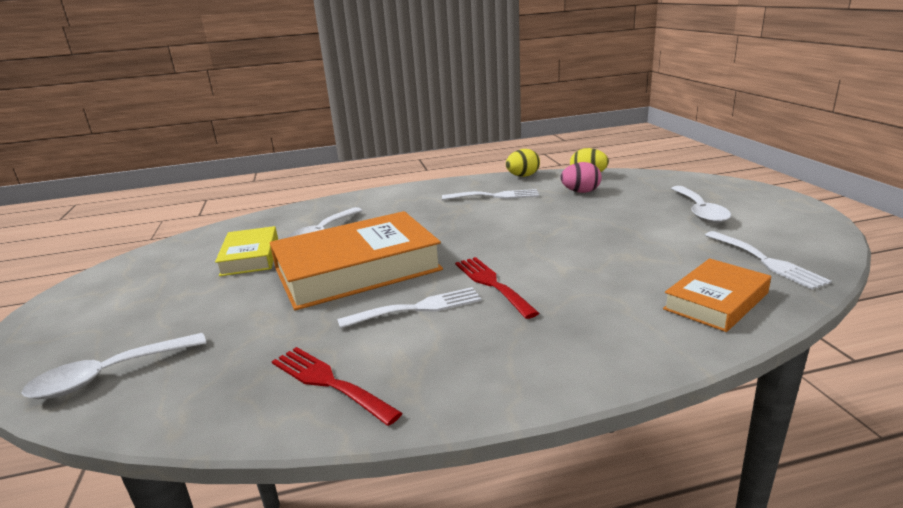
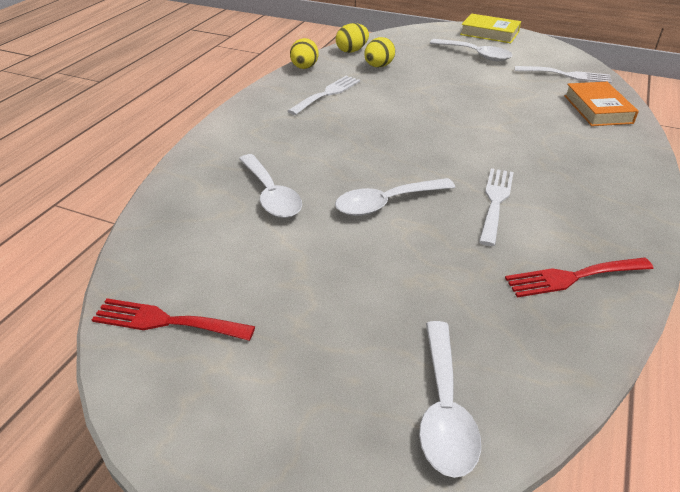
camera: 55 degrees left, 15 degrees up
yellow book [215,226,278,276] -> yellow book moved to [460,14,521,43]
orange book [270,211,443,310] -> white spoon [335,178,455,216]
red fork [455,257,539,319] -> red fork moved to [92,298,255,341]
pink egg [560,162,602,193] -> yellow egg [364,37,395,67]

